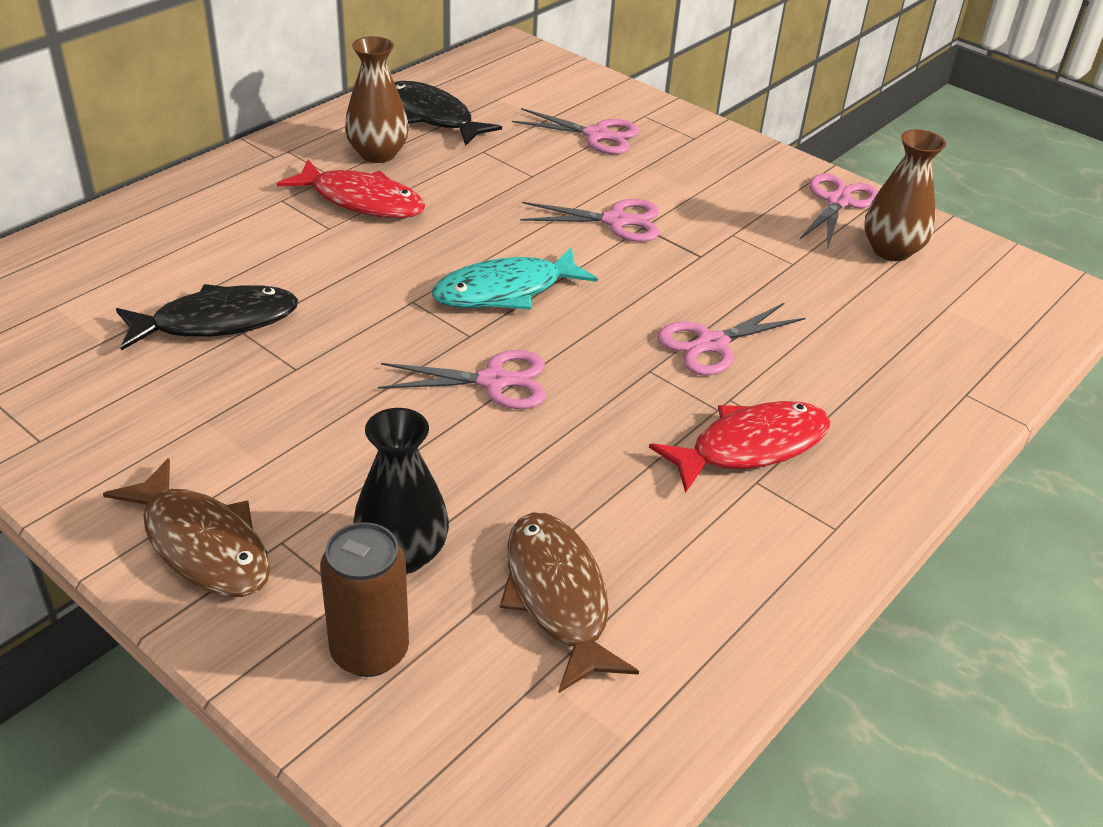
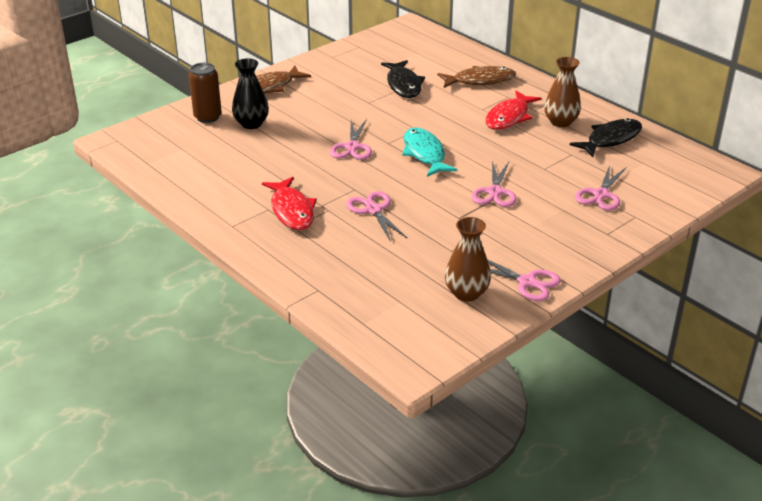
camera: 100 degrees right, 5 degrees down
brown fish [500,512,639,693] -> brown fish moved to [437,66,516,88]

